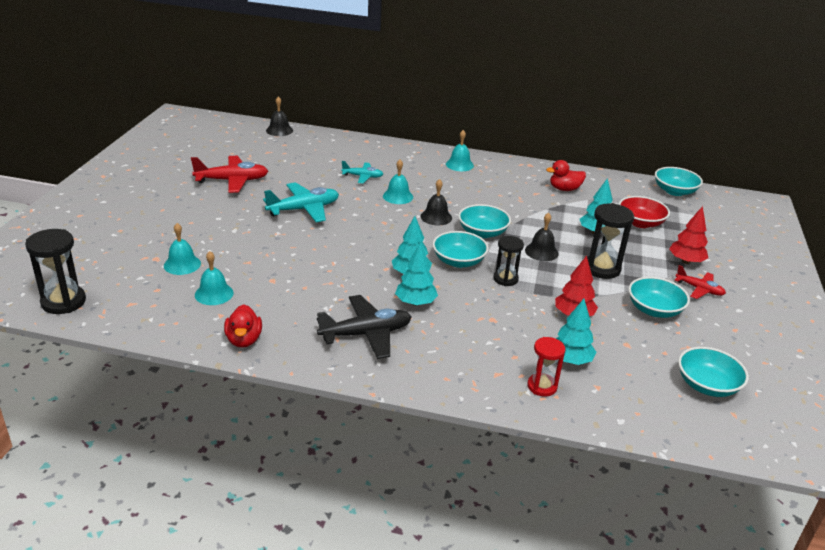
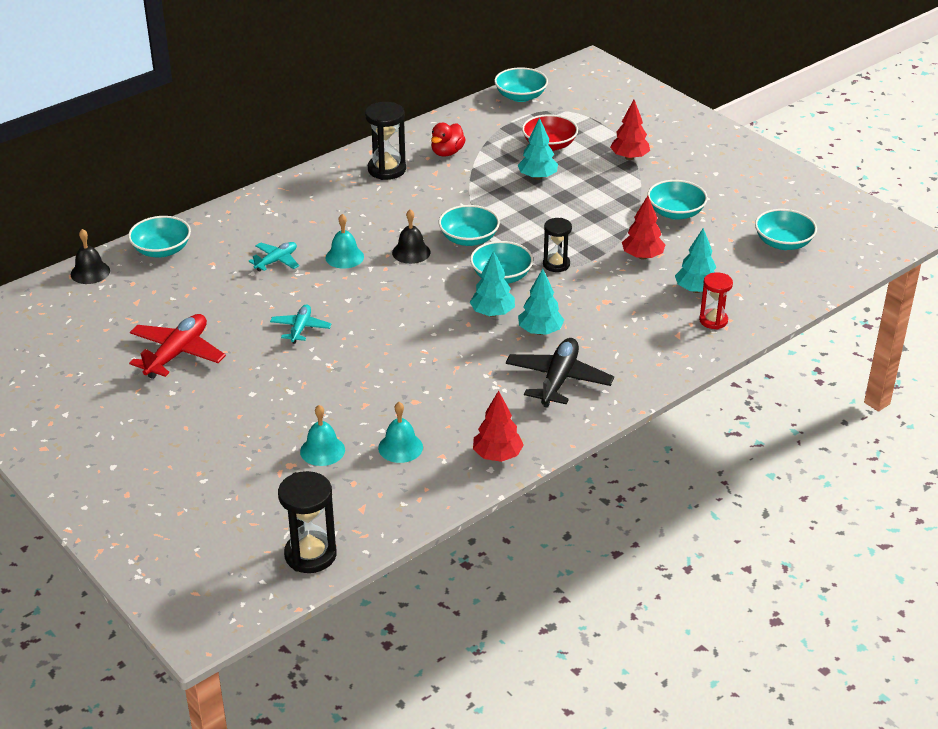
camera: 50 degrees left, 5 degrees up
red duck [224,304,262,348] -> red tree [473,390,524,462]
turquoise plane [263,182,339,222] -> turquoise plane [270,305,331,344], size x0.59
turquoise bell [446,130,474,171] -> none
black bell [525,213,559,261] -> none
black hourglass [587,203,634,279] -> black hourglass moved to [365,102,406,180]
red plane [675,265,726,299] -> none
none -> turquoise bowl [128,216,191,257]

